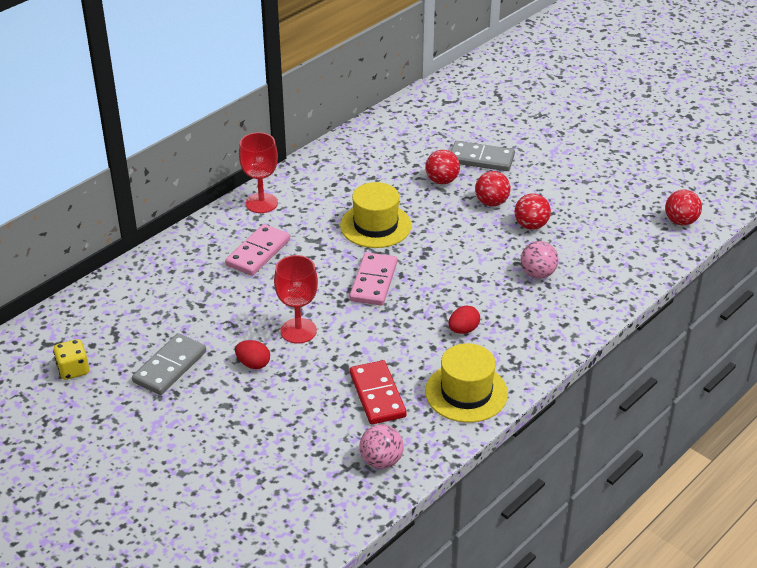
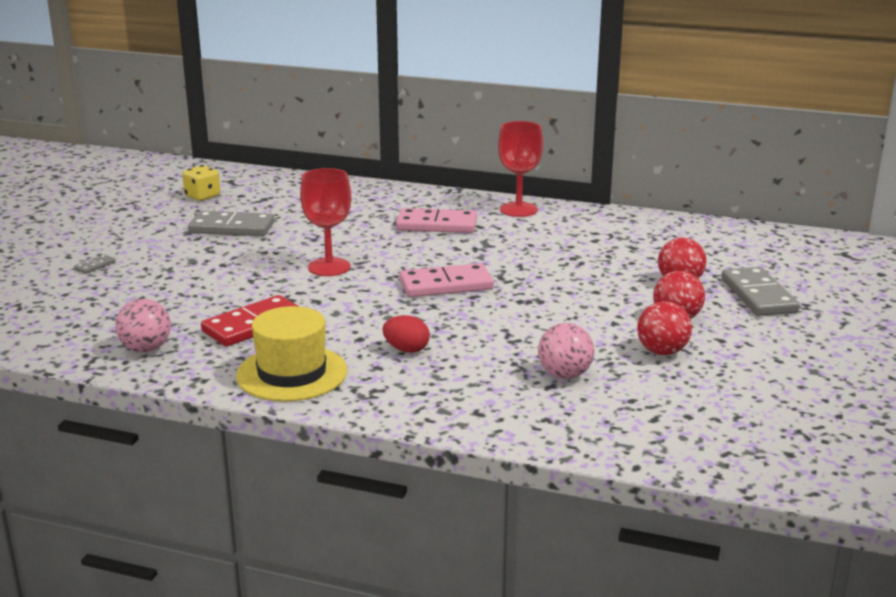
camera: 65 degrees right, 15 degrees down
red egg [235,340,270,369] -> none
yellow hat [340,182,412,248] -> none
red ball [665,190,702,226] -> none
none -> grey domino [74,254,116,274]

